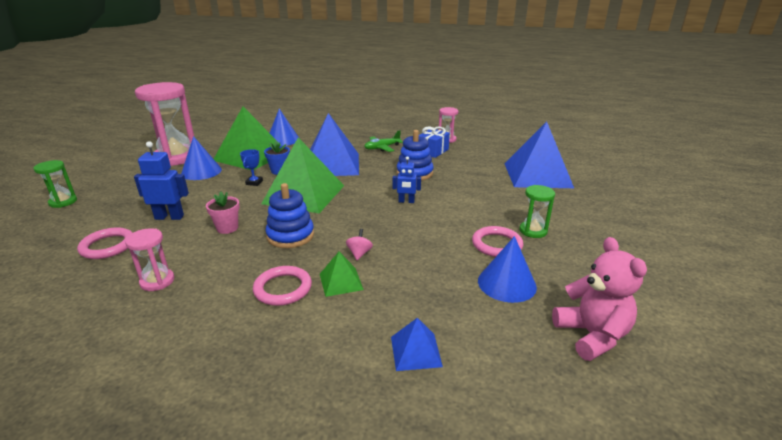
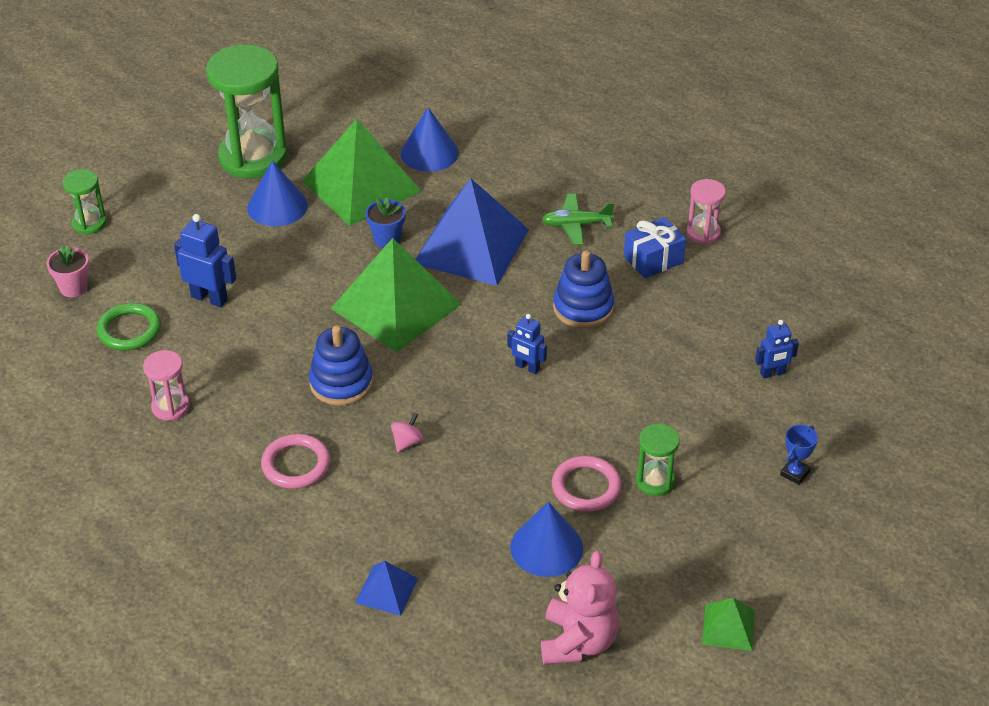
camera: 25 degrees right, 15 degrees up
pink ring [77,227,133,259] -> green ring [97,303,161,351]
pink hourglass [135,82,194,166] -> green hourglass [206,45,288,178]
pink flower pot [206,191,240,234] -> pink flower pot moved to [46,245,89,297]
blue trophy [240,149,263,186] -> blue trophy moved to [780,424,818,485]
green pyramid [320,252,364,297] -> green pyramid moved to [702,598,755,651]
blue pyramid [504,122,574,188] -> blue robot [755,320,799,379]

